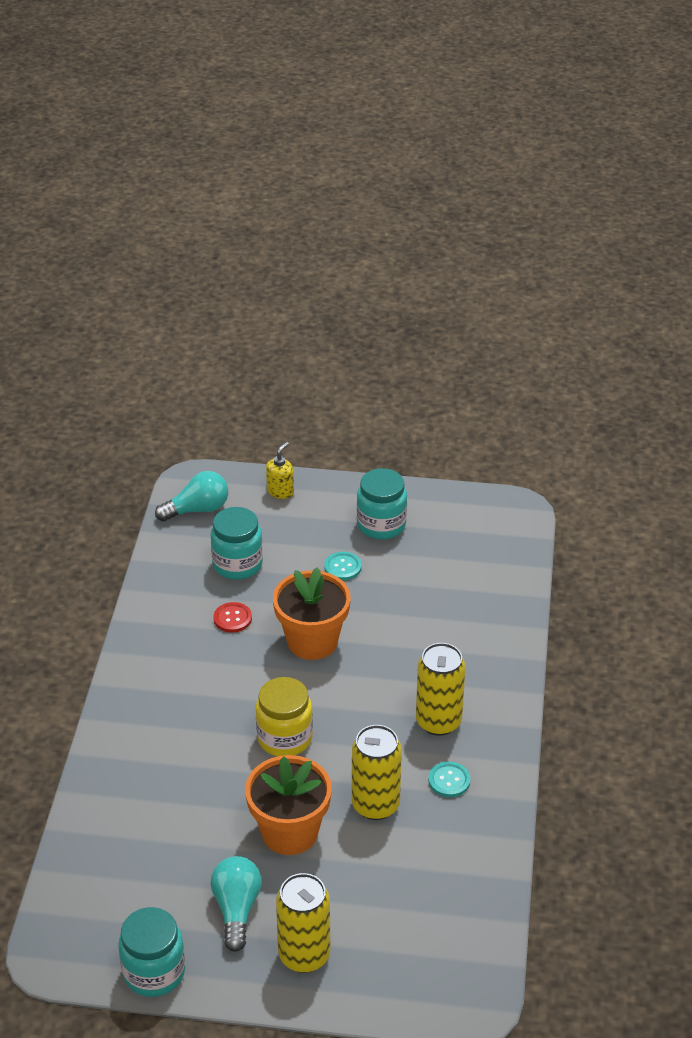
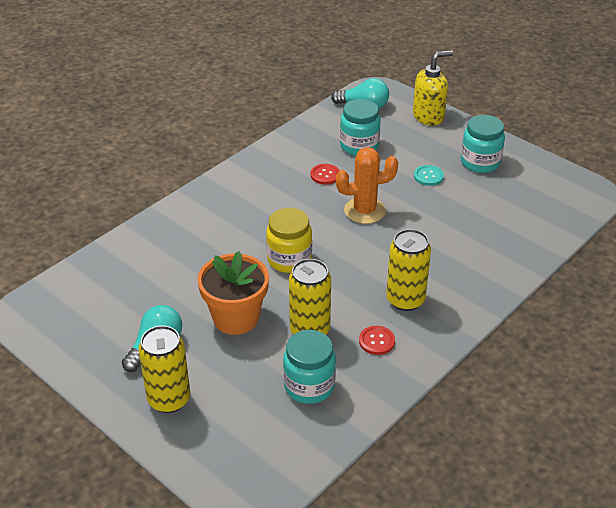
camera: 35 degrees right, 0 degrees up
turquoise jar [118,907,185,997] -> turquoise jar moved to [283,330,336,404]
yellow soap dispenser [266,441,294,499] -> yellow soap dispenser [413,50,453,126], size x1.66
orange flower pot [273,567,351,660] -> orange cactus [336,147,398,224]
turquoise button [428,762,471,797] -> red button [359,326,395,355]

